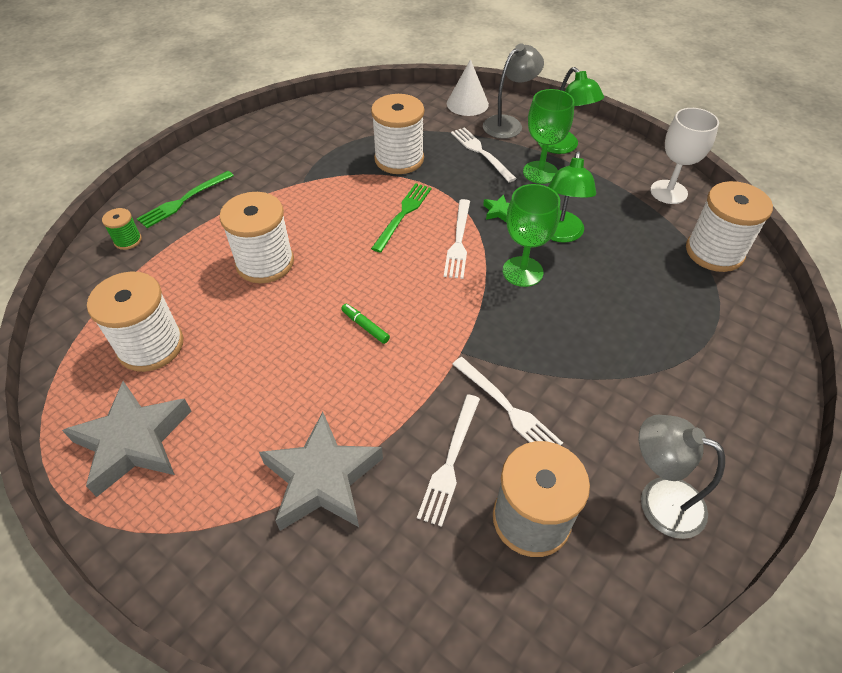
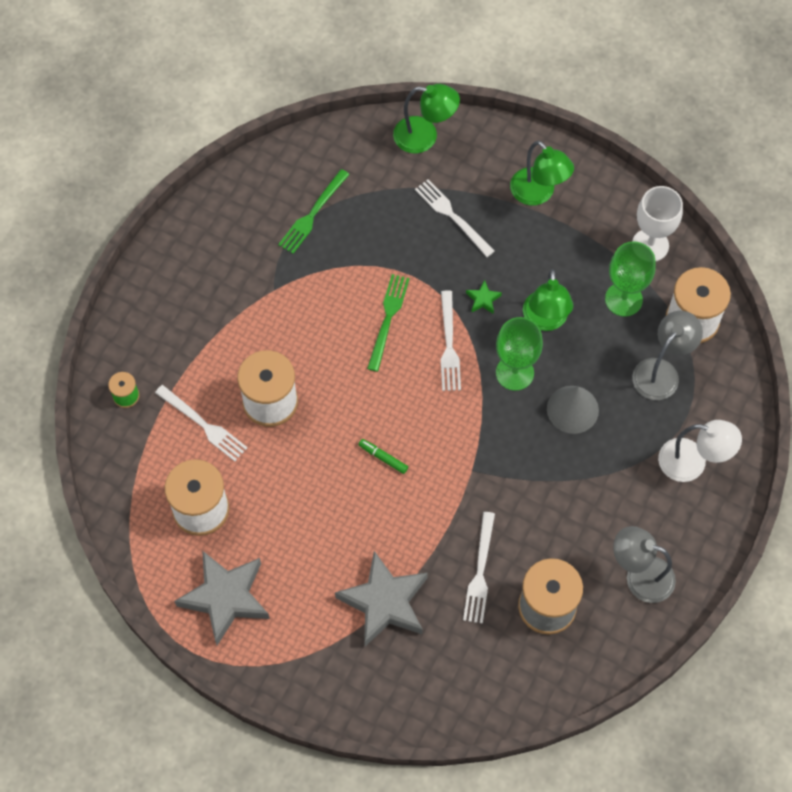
camera: 10 degrees left, 15 degrees up
green fork [137,171,234,228] -> green fork moved to [278,169,350,254]
white spool [371,94,424,174] -> none
white cone [447,59,489,116] -> green lamp [393,84,460,154]
white fork [453,357,563,445] -> white fork moved to [155,385,247,461]
grey lamp [483,44,544,139] -> grey lamp moved to [632,311,703,400]
green goblet [523,89,574,184] -> green goblet moved to [605,241,656,317]
none -> grey cone [547,386,599,434]
none -> white lamp [658,420,742,482]

